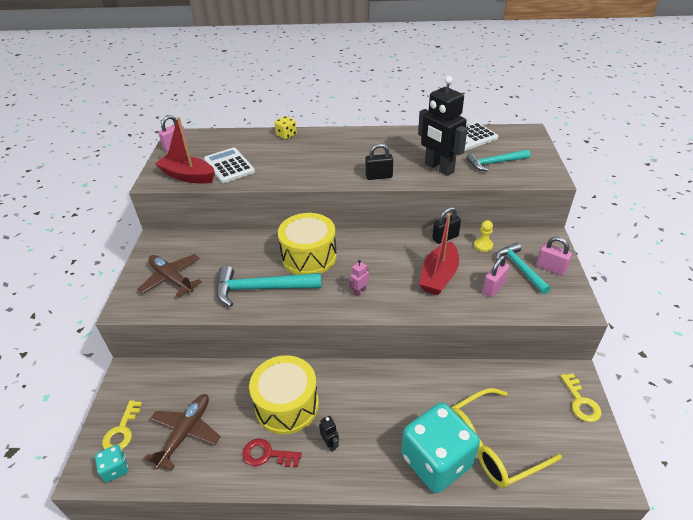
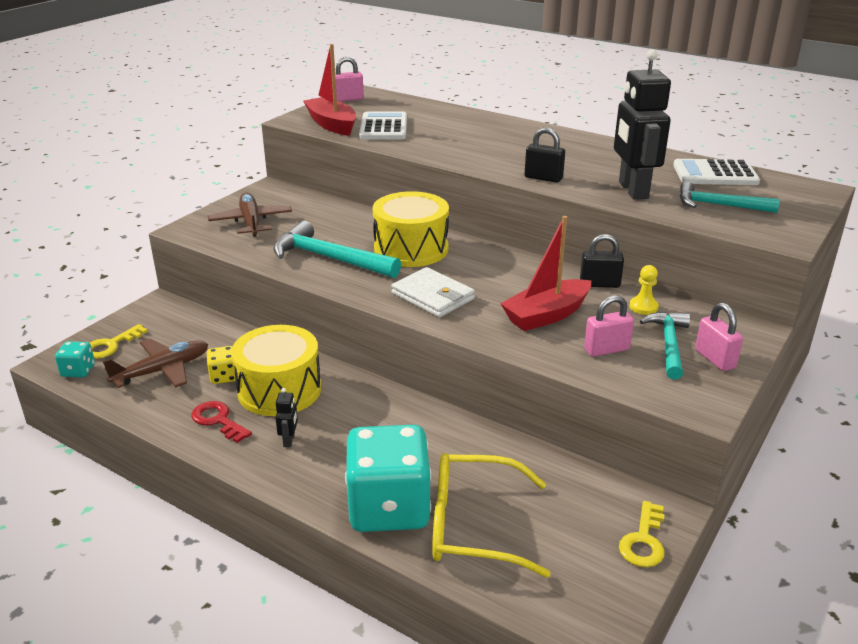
camera: 30 degrees right, 10 degrees down
yellow dice [274,116,297,139] -> yellow dice moved to [207,346,236,384]
pink robot [349,260,369,297] -> white wallet [391,267,475,317]

